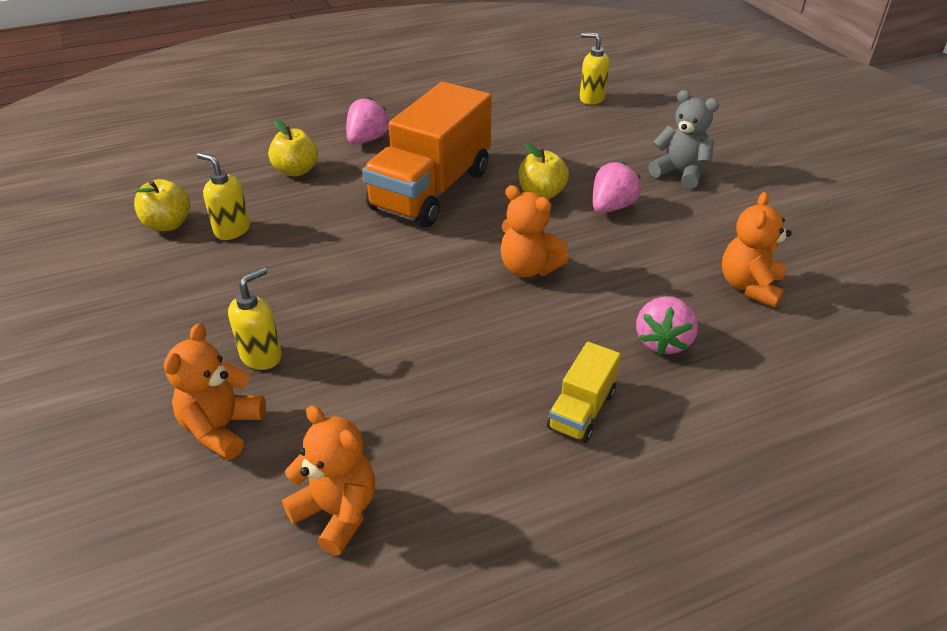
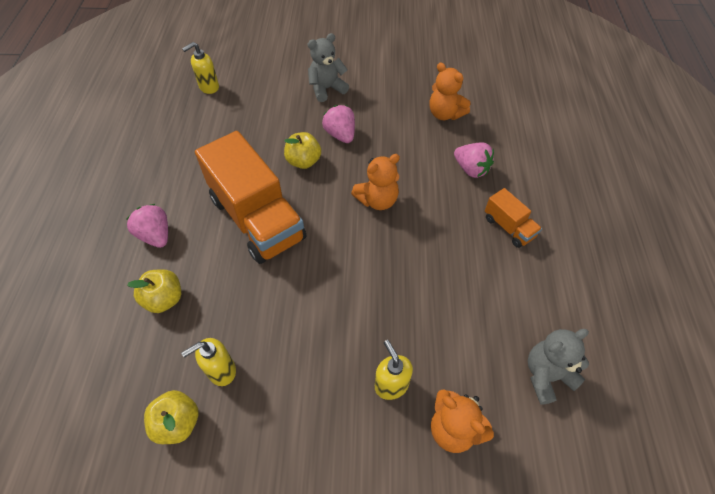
camera: 65 degrees left, 15 degrees up
orange teddy bear [282,405,375,556] -> grey teddy bear [528,329,589,405]
yellow truck [547,342,621,443] -> orange truck [485,188,542,248]

